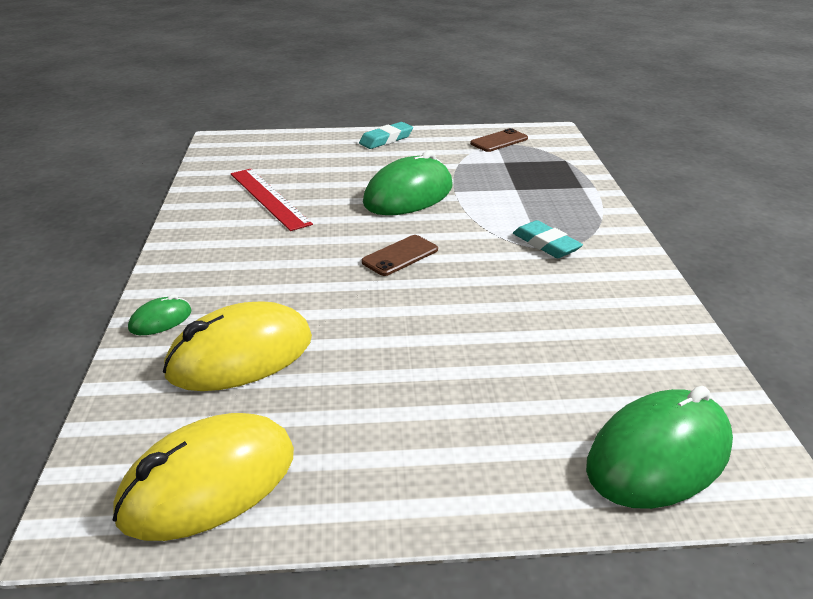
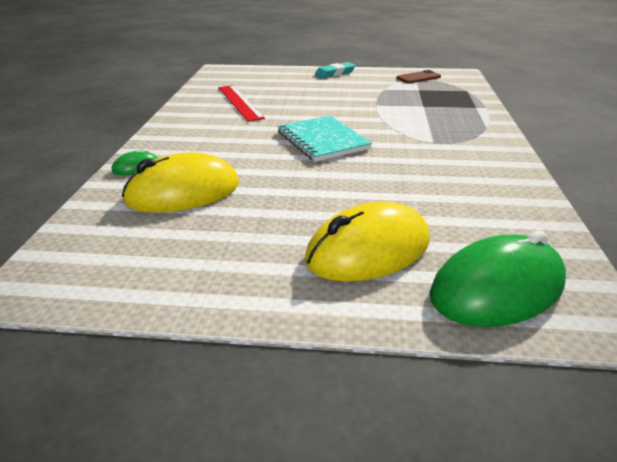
camera: 10 degrees right, 0 degrees up
yellow mouse [113,413,294,541] -> yellow mouse moved to [305,202,430,282]
brown phone [361,235,438,276] -> turquoise notebook [277,115,372,162]
green mouse [363,150,453,215] -> none
turquoise eraser [513,220,583,258] -> none

